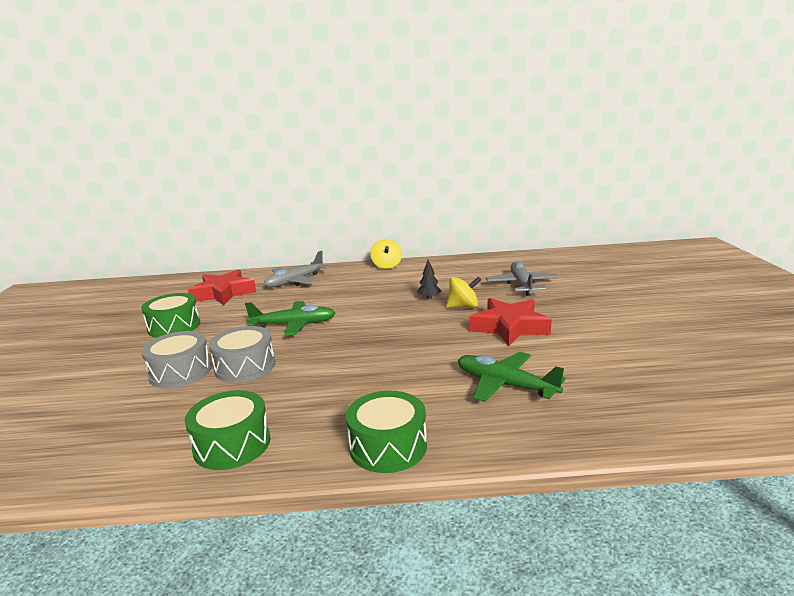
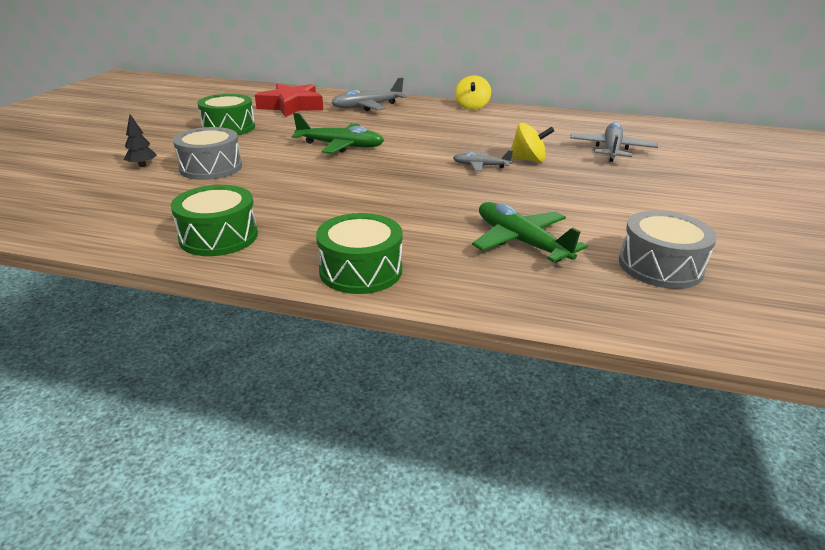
camera: 15 degrees right, 10 degrees up
grey drum [209,326,275,383] -> grey drum moved to [619,210,717,289]
black tree [417,260,441,299] -> black tree moved to [124,114,157,167]
red star [470,298,552,346] -> none
none -> grey plane [453,150,513,171]

